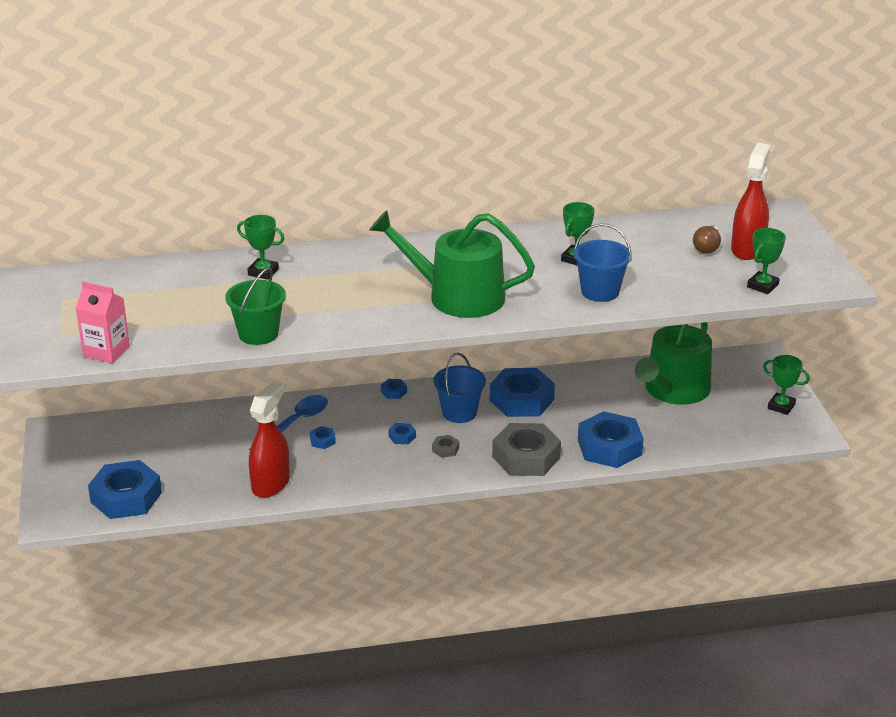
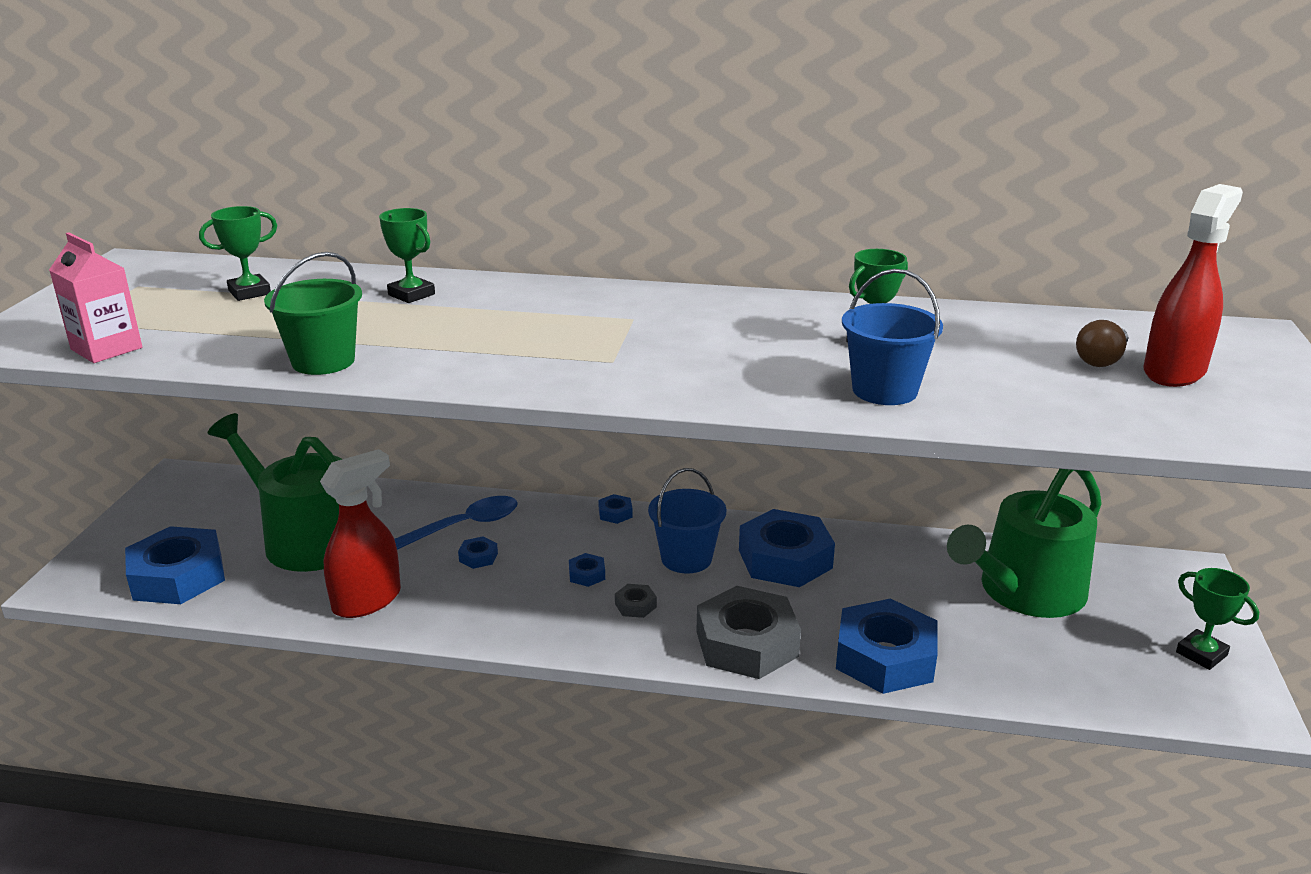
camera: 20 degrees right, 5 degrees down
green watering can [369,210,535,318] -> green watering can moved to [207,413,342,572]
green trophy [747,228,786,294] -> green trophy moved to [199,206,277,301]

